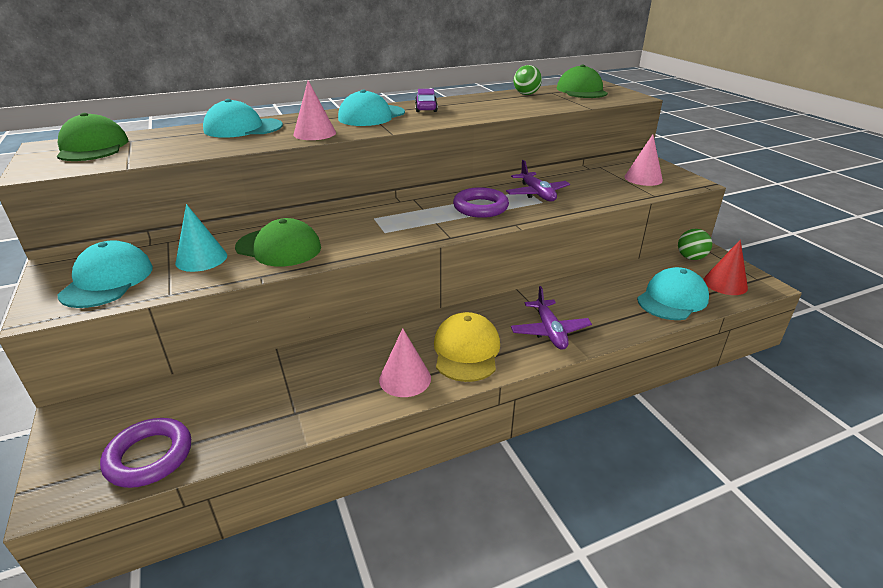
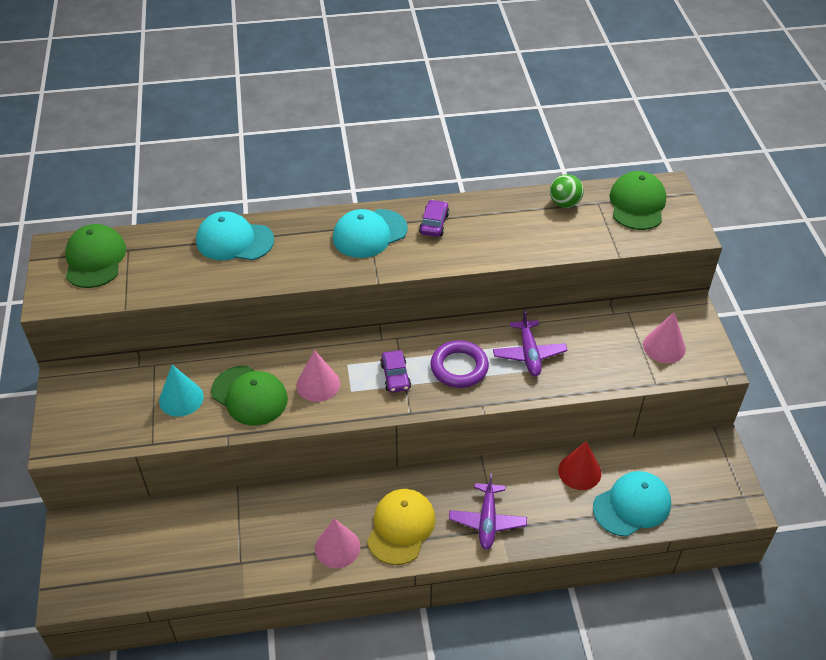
camera: 15 degrees right, 15 degrees up
turquoise cap [57,240,153,308] -> none
purple ring [100,418,191,488] -> none
pink cone [293,80,336,140] -> pink cone moved to [296,350,340,402]
green ball [678,229,712,260] -> none
red cone [704,240,748,295] -> red cone moved to [558,441,601,490]
none -> purple car [380,350,411,393]

